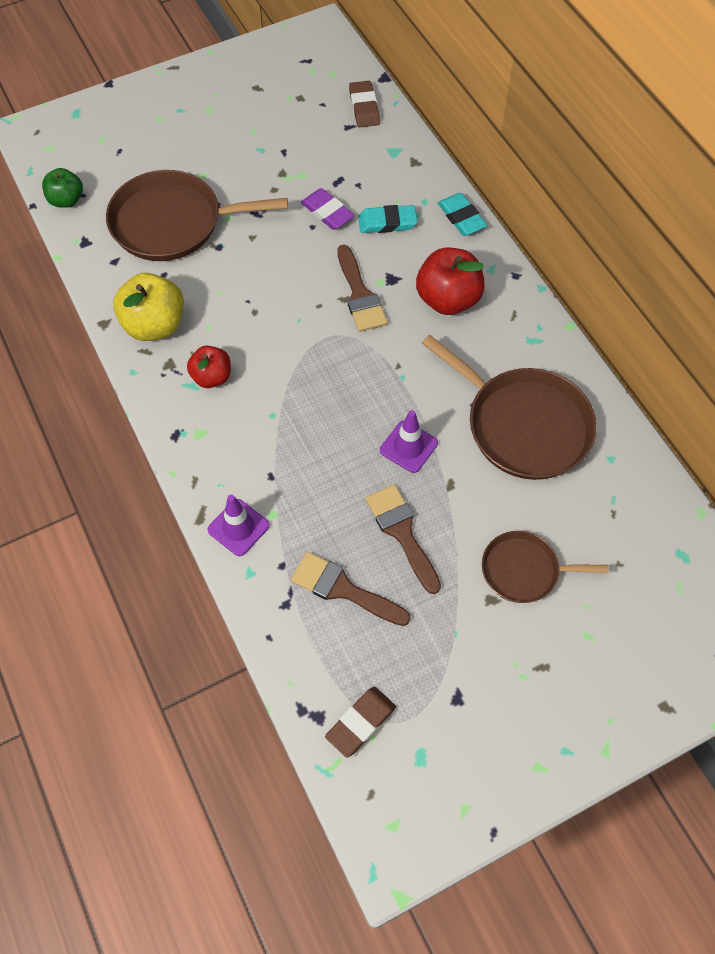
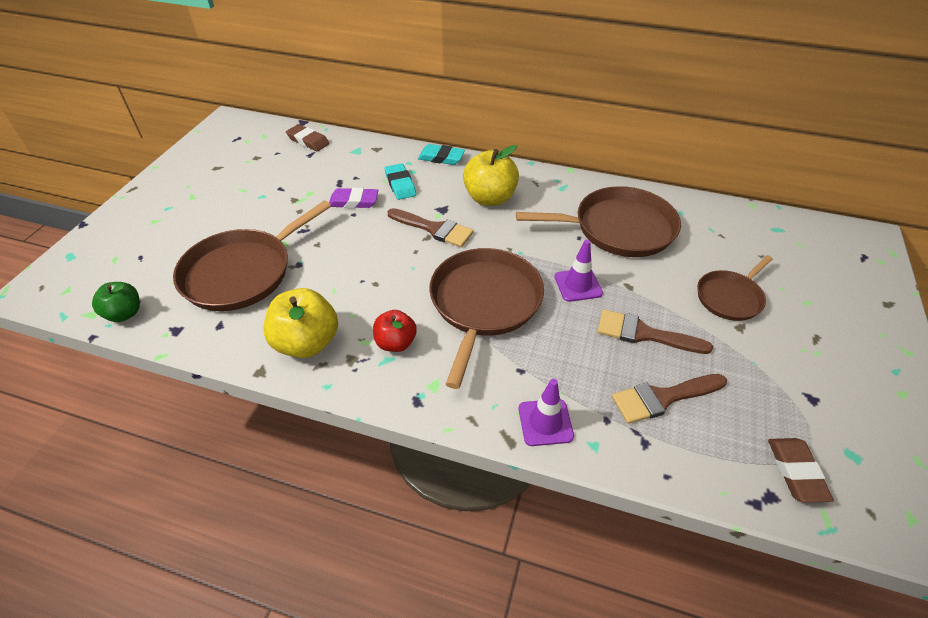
camera: 45 degrees left, 15 degrees down
turquoise eraser [358,205,417,233] -> turquoise eraser turned 60 degrees counterclockwise [385,163,416,200]
red apple [416,248,485,315] -> yellow apple [463,145,519,206]
none -> brown pan [429,248,544,389]

